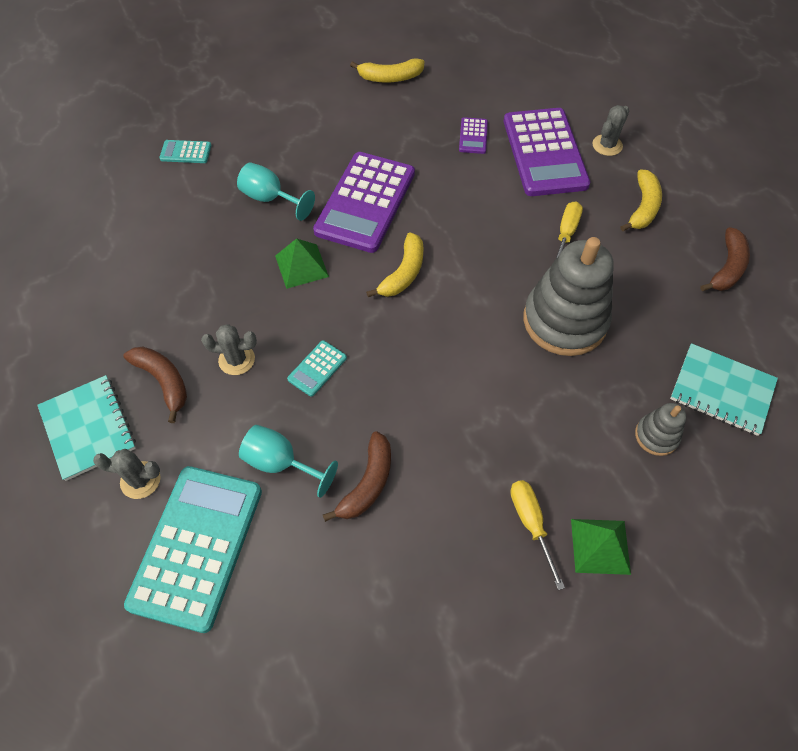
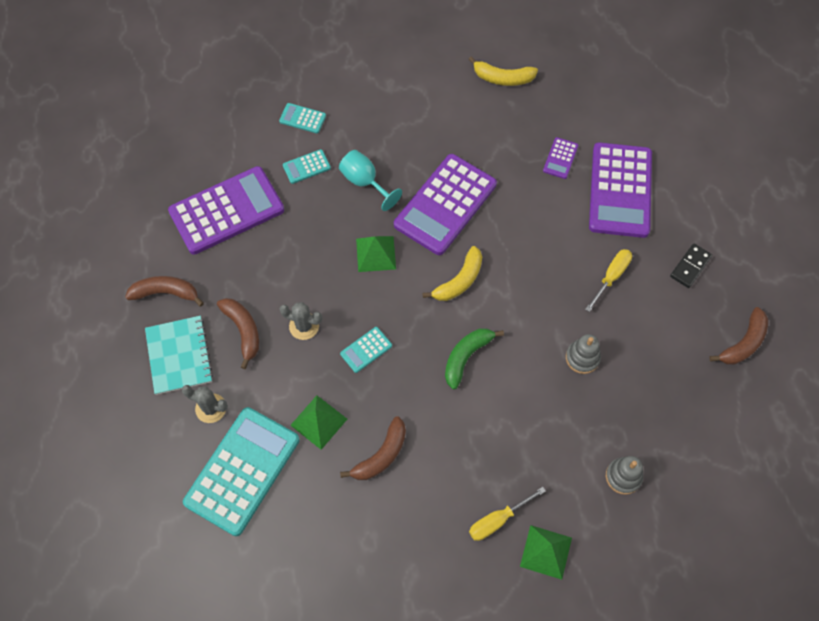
camera: 15 degrees right, 5 degrees up
turquoise goblet [239,425,338,498] -> green pyramid [290,395,347,450]
yellow screwdriver [510,480,565,590] -> yellow screwdriver turned 120 degrees counterclockwise [469,487,546,541]
grey stacking toy [523,237,614,356] -> grey stacking toy [566,334,601,374], size x0.47
grey cactus [592,105,629,156] -> none
yellow banana [620,169,662,231] -> black domino [670,243,712,288]
turquoise notebook [670,343,778,436] -> none
none -> brown banana [125,276,204,307]
none -> purple calculator [168,166,284,255]
none -> turquoise calculator [283,149,331,184]
none -> green banana [445,328,504,389]

